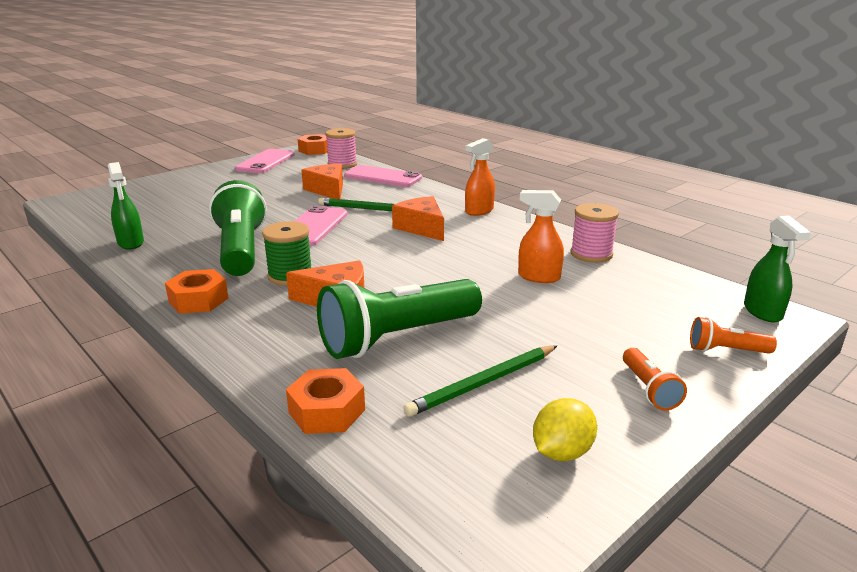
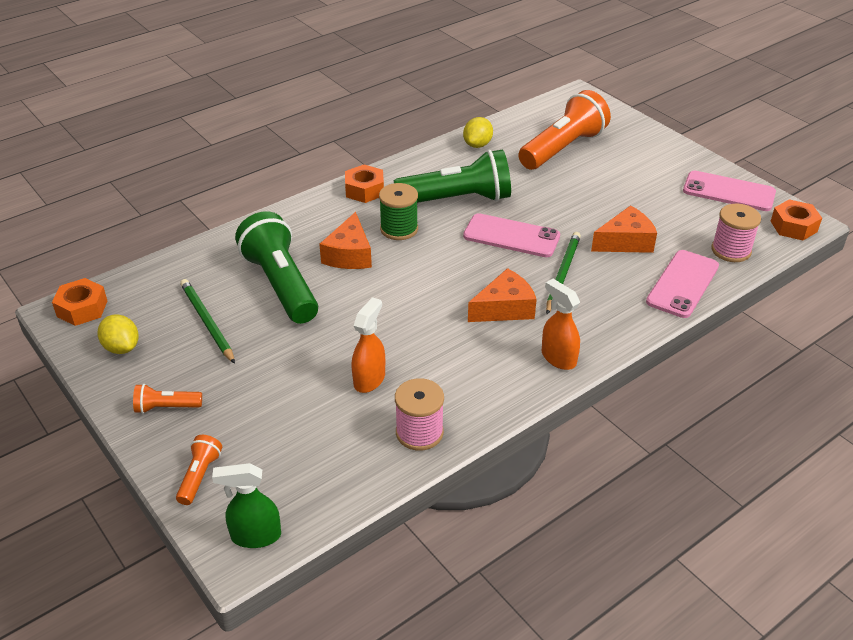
camera: 95 degrees right, 15 degrees up
green spray bottle [108,162,144,249] -> yellow lemon [463,117,493,148]
orange nut [286,368,365,434] -> orange nut moved to [52,278,107,326]
none -> orange flashlight [518,90,611,170]

